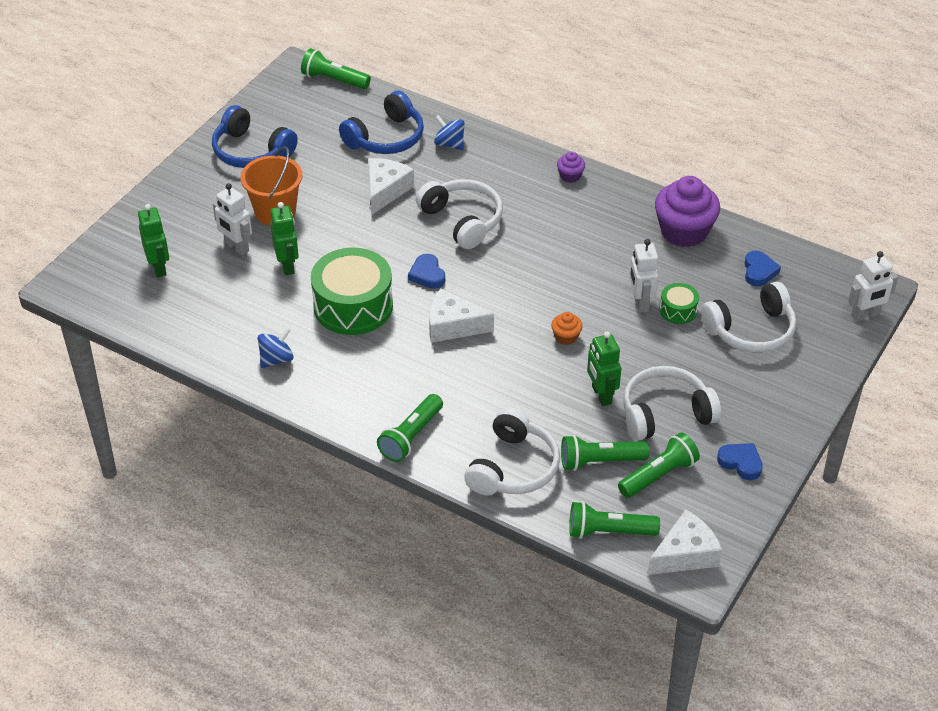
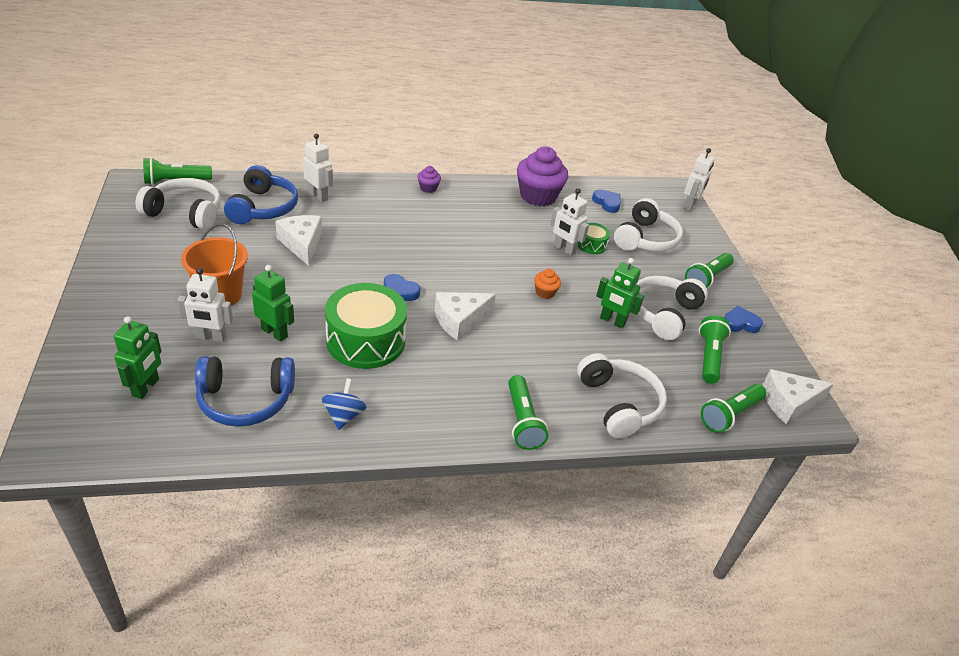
camera: 45 degrees left, 5 degrees down
green robot [138,204,169,277] -> green robot turned 75 degrees clockwise [114,316,161,399]
blue headphones [212,105,298,168] -> blue headphones moved to [195,356,295,427]
white headphones [416,179,503,249] -> white headphones moved to [135,178,221,230]
blue spinning top [434,115,465,150] -> white robot [303,134,333,202]
green flashlight [561,435,649,471] -> green flashlight moved to [685,253,734,289]
white cheese [648,510,722,575] -> white cheese turned 120 degrees counterclockwise [762,369,834,424]

